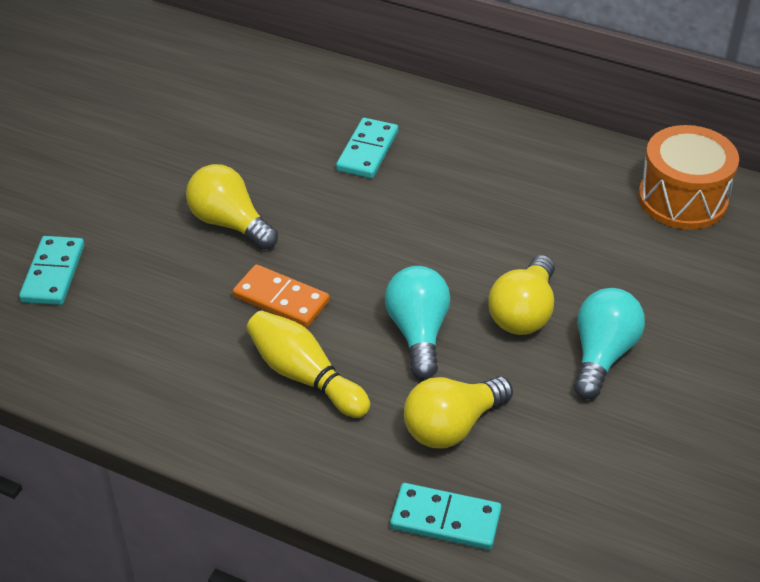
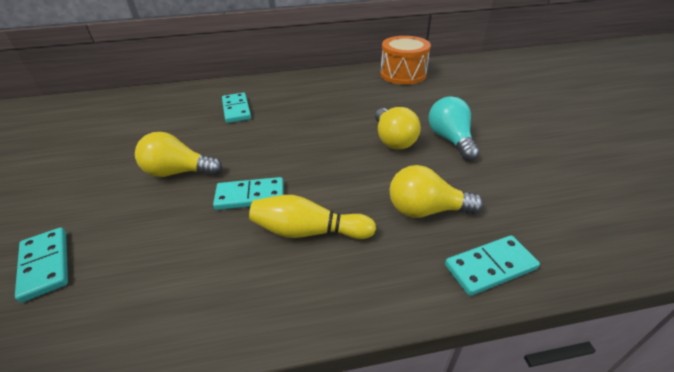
camera: 35 degrees left, 5 degrees down
orange domino [233,264,330,327] -> turquoise domino [213,177,284,210]
turquoise light bulb [385,266,450,379] -> none
yellow light bulb [404,376,513,448] -> yellow light bulb turned 75 degrees clockwise [389,165,484,218]

